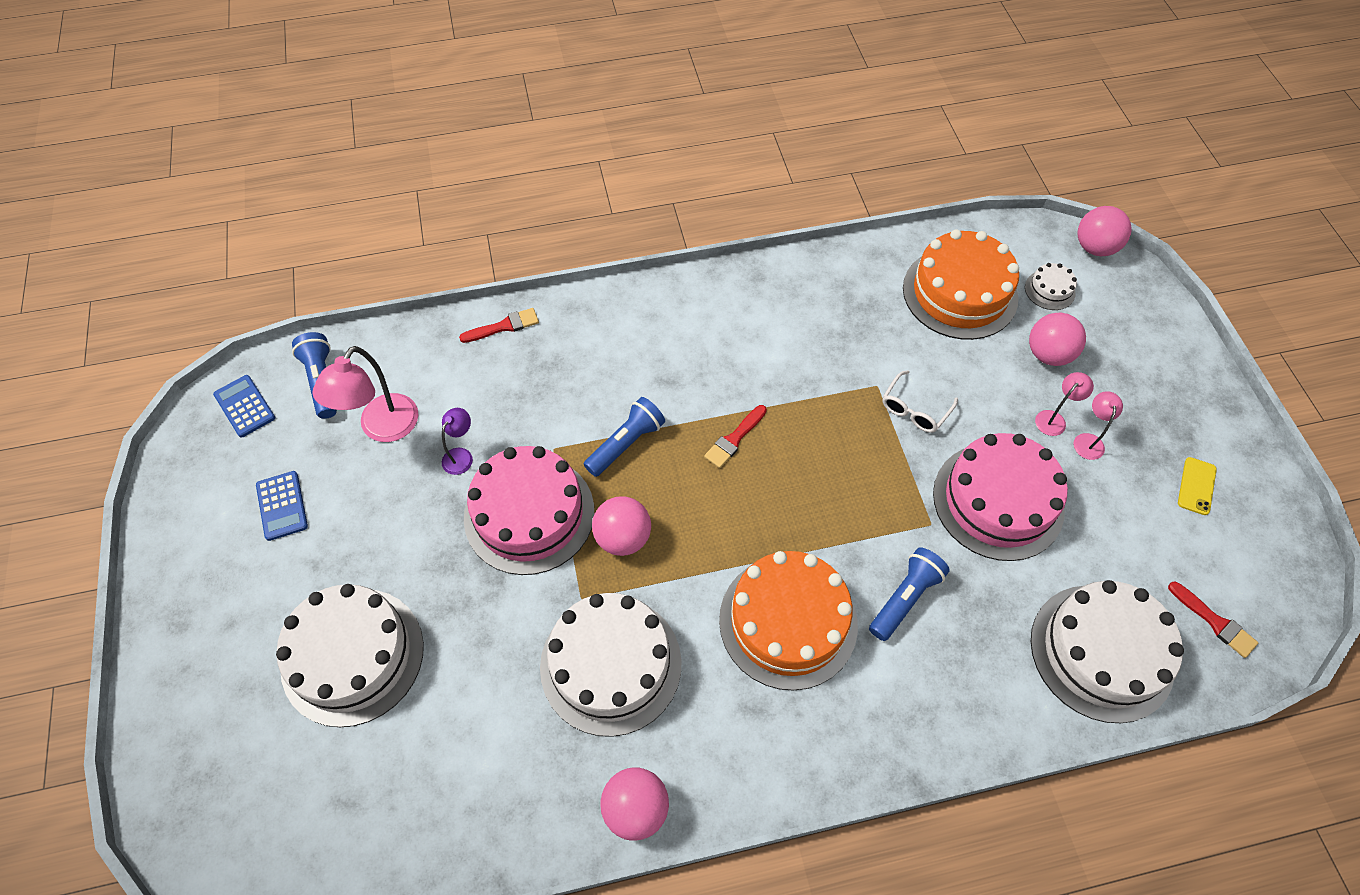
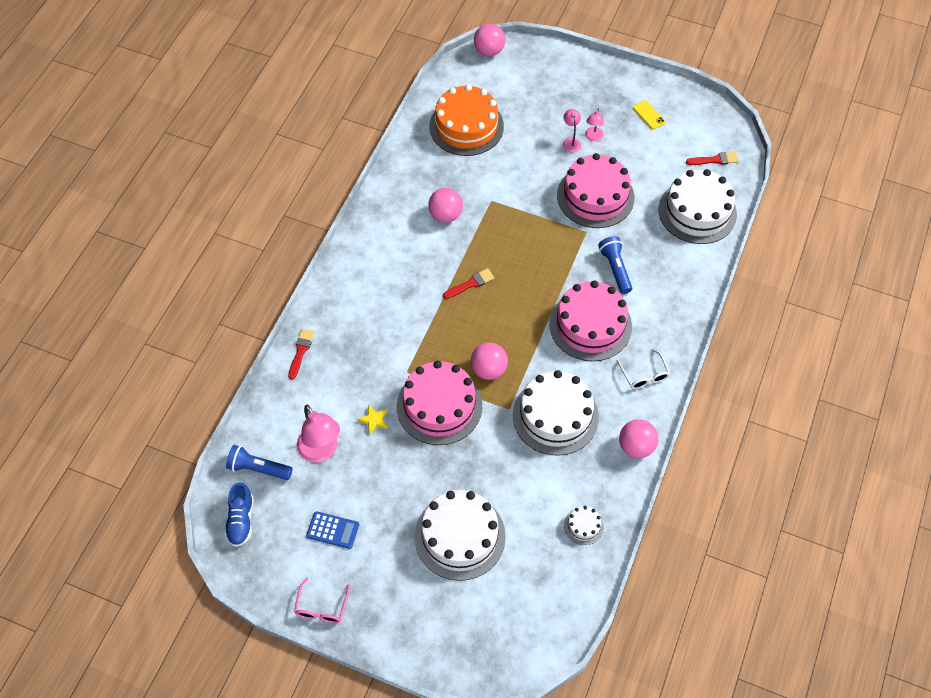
camera: 55 degrees left, 0 degrees up
blue calculator [213,375,275,438] -> blue shoe [225,482,253,547]
purple lamp [442,408,473,475] -> yellow star [357,405,388,435]
blue flashlight [584,397,665,477] -> none
red brush [704,405,767,468] -> red brush turned 105 degrees counterclockwise [443,268,494,299]
orange cake [719,551,858,691] -> pink cake [549,281,632,361]
white glasses [882,370,958,433] -> white glasses moved to [617,349,670,389]
white cake [1025,263,1077,310] -> white cake moved to [564,506,604,545]
pink ball [1029,313,1086,366] -> pink ball moved to [428,188,463,223]
pink lamp [1074,391,1123,460] -> pink lamp turned 120 degrees counterclockwise [585,108,604,141]
none -> pink glasses [294,577,350,623]

